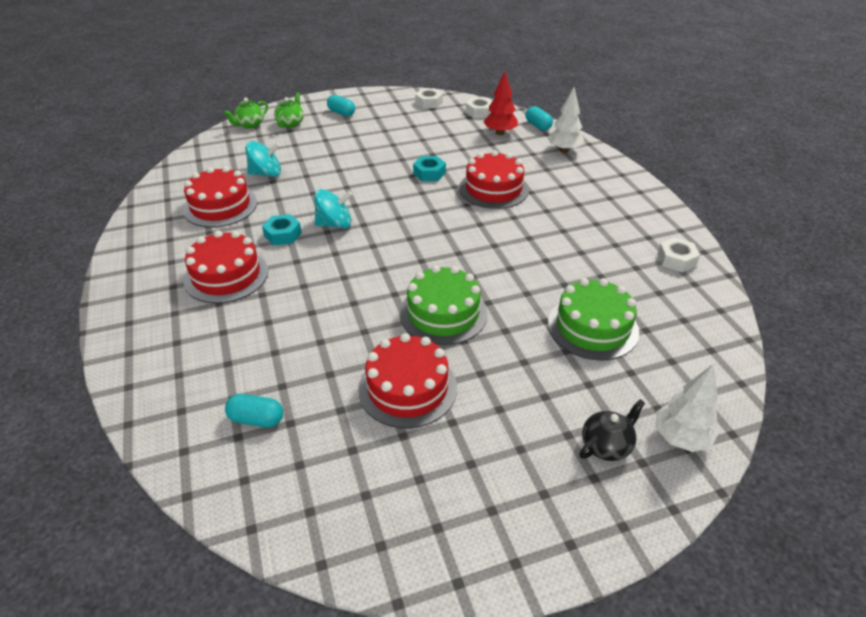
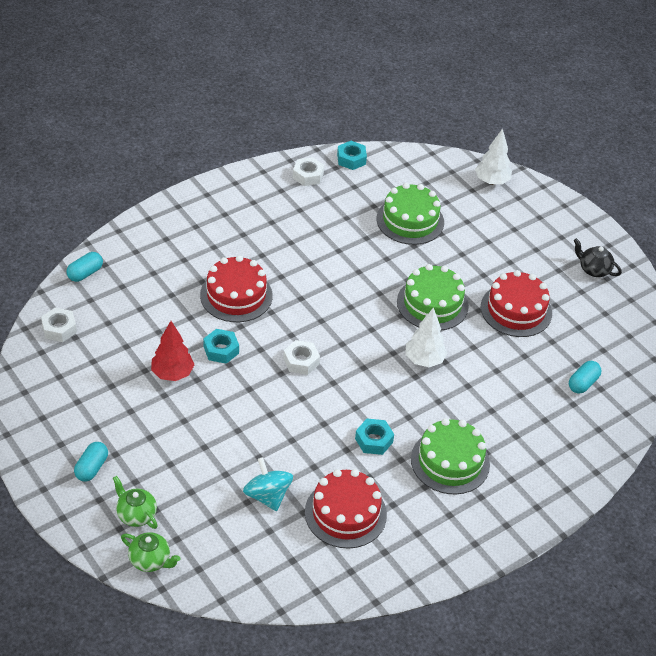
camera: 110 degrees left, 5 degrees up
red cake [184,230,268,303] -> green cake [411,418,490,494]
turquoise capsule [225,394,283,427] -> turquoise capsule turned 45 degrees clockwise [569,361,602,394]
green teapot [274,92,304,128] -> green teapot turned 45 degrees clockwise [113,476,158,529]
turquoise spinning top [314,189,353,228] -> none
white nut [415,88,443,109] -> white nut moved to [283,340,320,375]
red tree [483,71,518,135] -> red tree moved to [151,321,195,381]
white tree [548,87,584,153] -> white tree moved to [405,307,447,367]
black teapot [579,399,645,461] -> black teapot moved to [574,238,622,277]
none -> turquoise nut [337,141,367,170]

